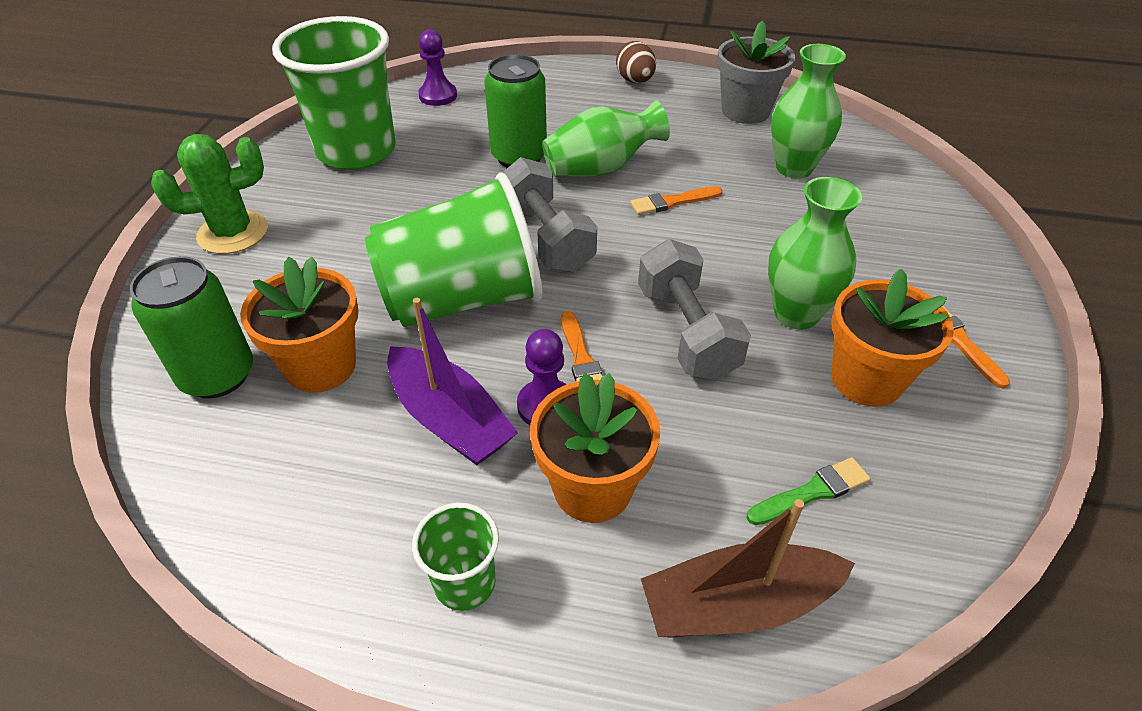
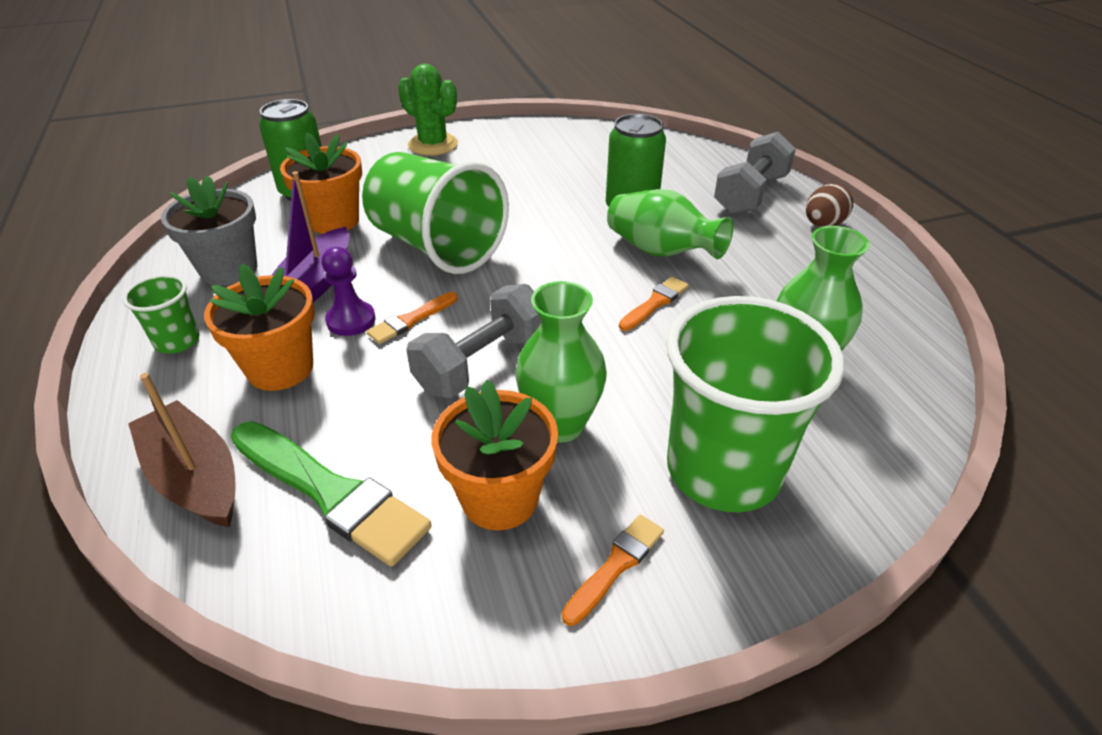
camera: 60 degrees right, 5 degrees down
green cup [272,16,396,170] -> green cup moved to [666,296,844,512]
purple pawn [418,29,457,106] -> none
grey dumbbell [502,157,597,272] -> grey dumbbell moved to [714,132,796,215]
orange brush [630,186,722,215] -> orange brush turned 90 degrees clockwise [619,277,689,331]
grey flower pot [717,21,795,124] -> grey flower pot moved to [161,175,257,286]
green brush [746,457,871,525] -> green brush [231,421,432,567], size x1.94

